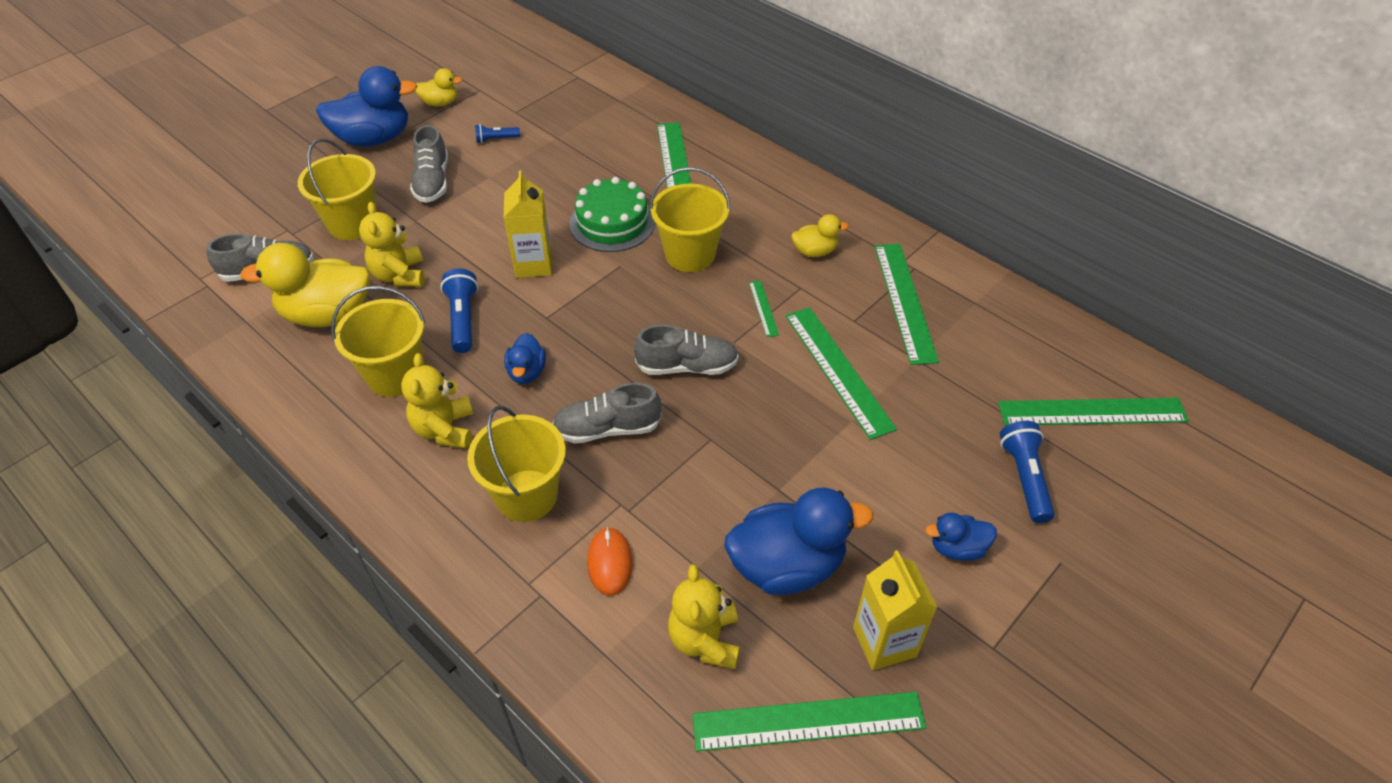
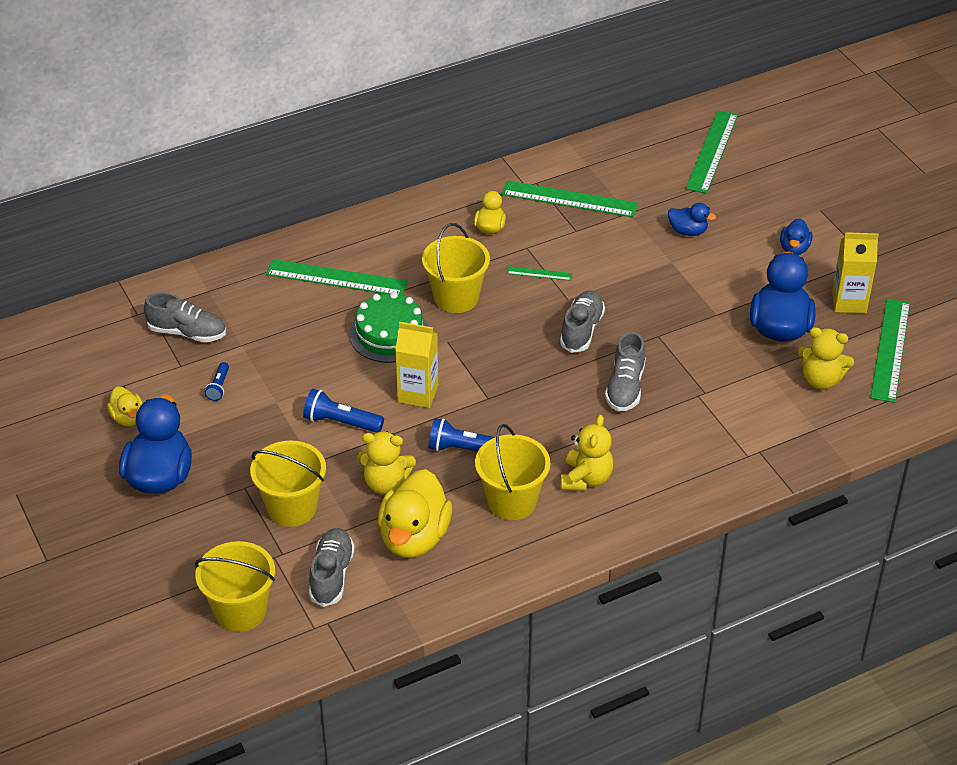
camera: 70 degrees left, 5 degrees down
yellow teddy bear [401,353,473,449] -> yellow teddy bear turned 90 degrees counterclockwise [561,415,613,491]
grey shoe [410,125,448,203] -> grey shoe moved to [144,292,226,342]
yellow duck [415,68,462,106] -> yellow duck turned 135 degrees clockwise [107,386,143,427]
yellow bucket [467,406,566,522] -> yellow bucket moved to [195,541,275,632]
blue duck [504,333,546,384] -> blue duck moved to [668,203,716,236]
orange mouse [587,527,633,596] -> none
green ruler [785,307,897,440] -> none
blue flashlight [1000,421,1055,523] -> blue flashlight moved to [303,389,384,433]

